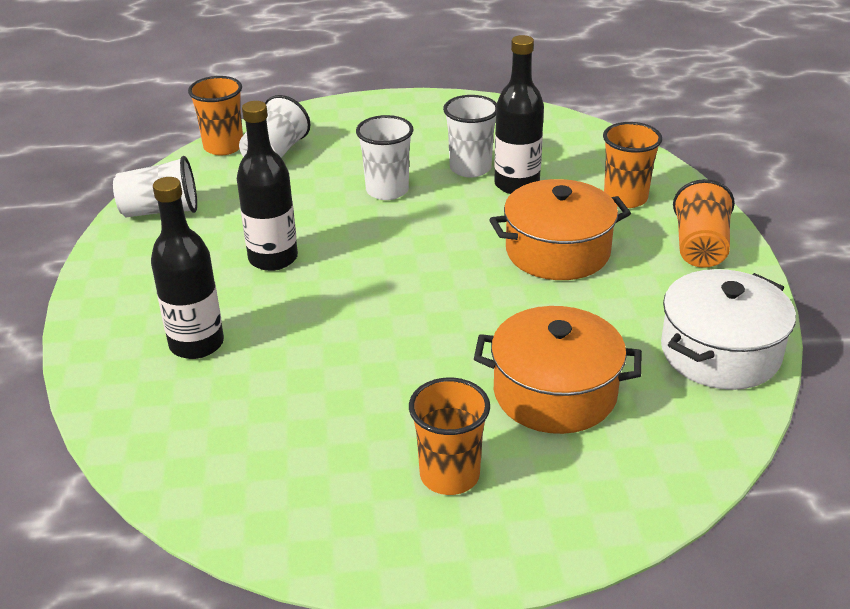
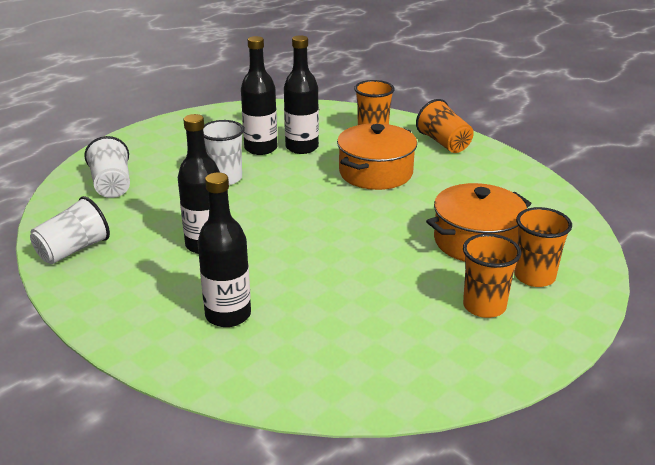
camera: 40 degrees left, 5 degrees down
orange cup [188,76,243,155] -> orange cup moved to [515,207,572,287]
white cup [443,95,497,177] -> black bottle [241,36,277,155]
white pot [661,269,796,390] -> none

